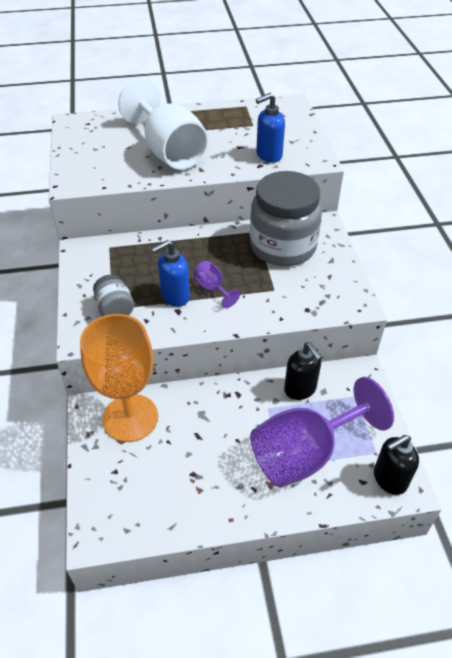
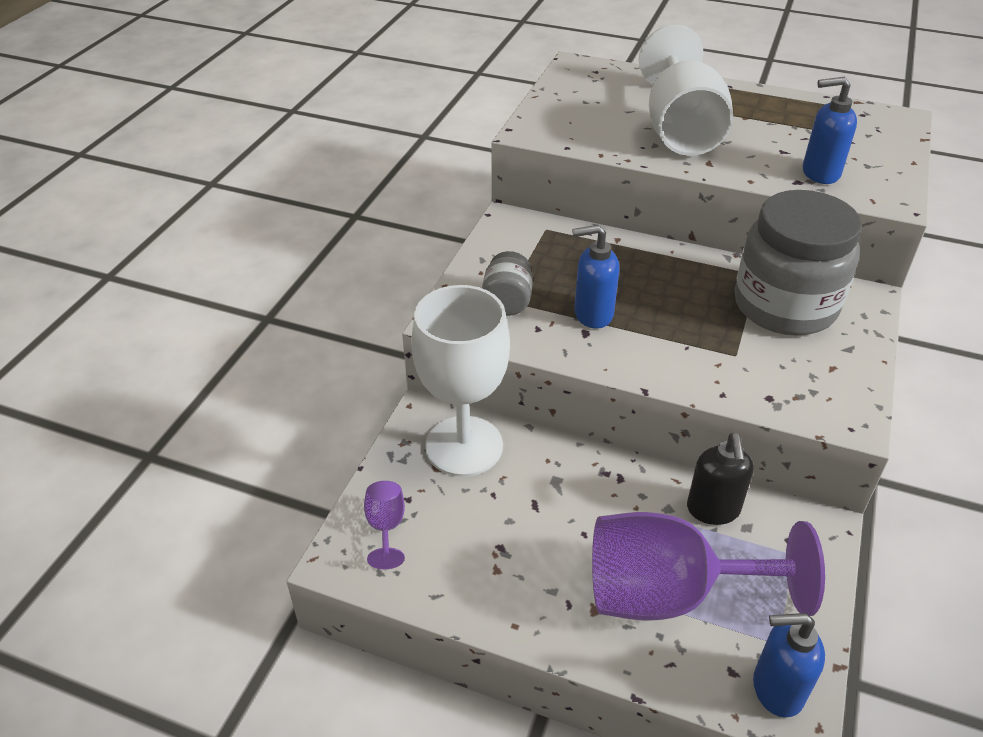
camera: 30 degrees right, 5 degrees down
orange goblet [80,314,158,442] -> white goblet [411,285,510,477]
purple goblet [193,261,240,308] -> purple goblet moved to [364,481,405,569]
black soap dispenser [374,435,419,495] -> blue soap dispenser [753,613,825,718]

